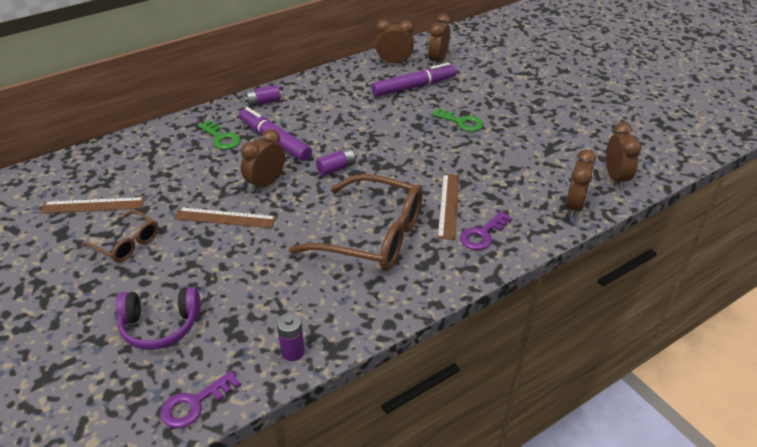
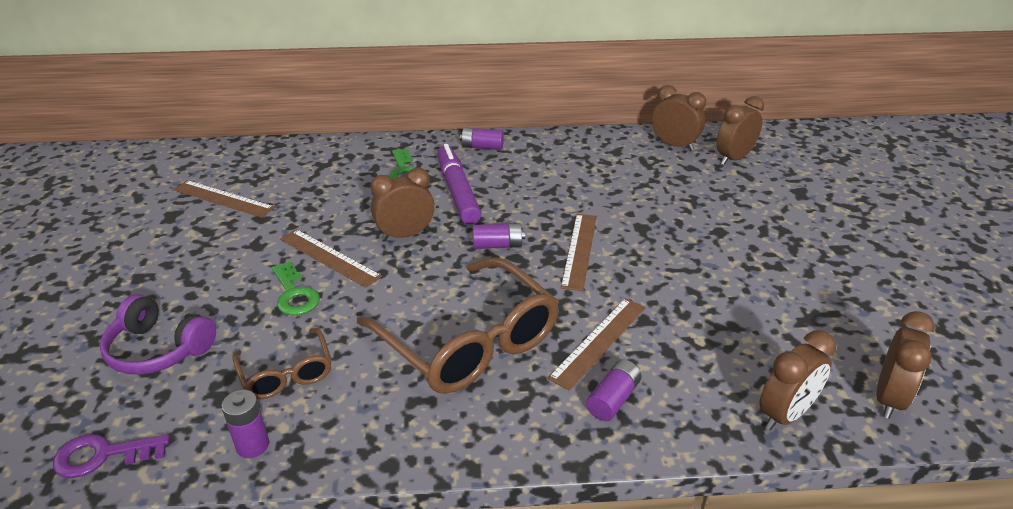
camera: 30 degrees right, 5 degrees down
brown glasses [82,210,158,262] -> brown glasses moved to [232,328,332,399]
purple marker [371,63,456,97] -> none
green key [432,108,484,132] -> green key moved to [272,261,320,315]
purple key [460,211,513,250] -> purple battery [586,360,642,421]
none -> brown ruler [561,214,597,291]

